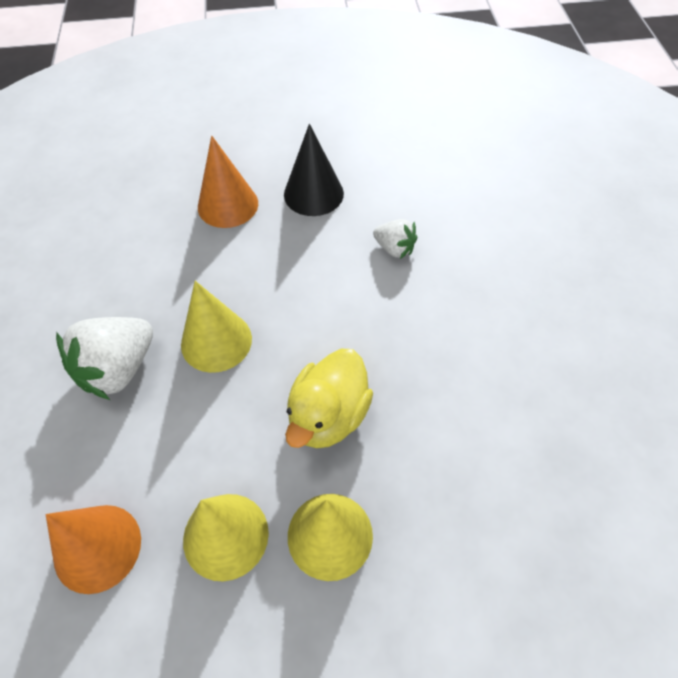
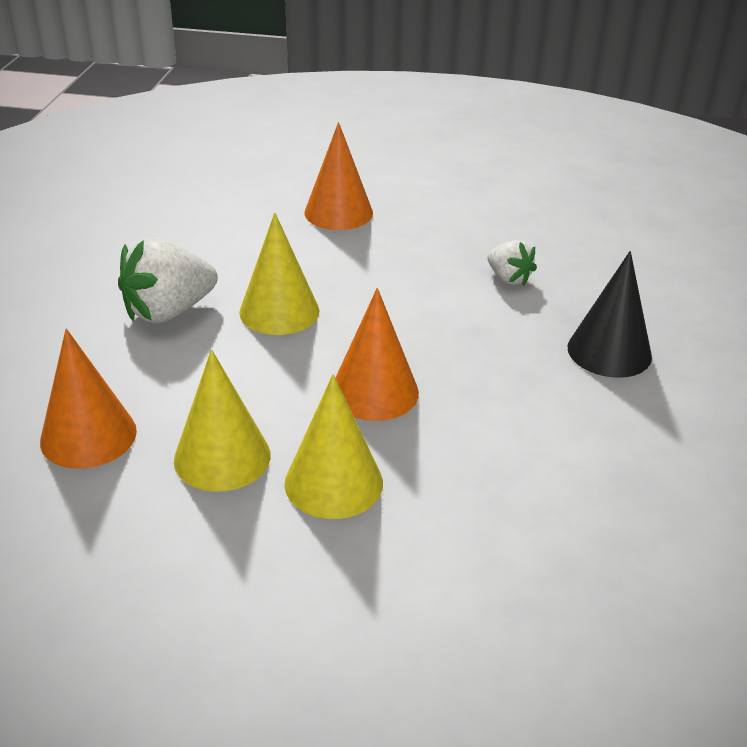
camera: 15 degrees right, 20 degrees down
black cone [284,124,344,216] -> black cone moved to [568,251,652,378]
yellow duck [285,349,373,448] -> orange cone [335,288,419,421]

